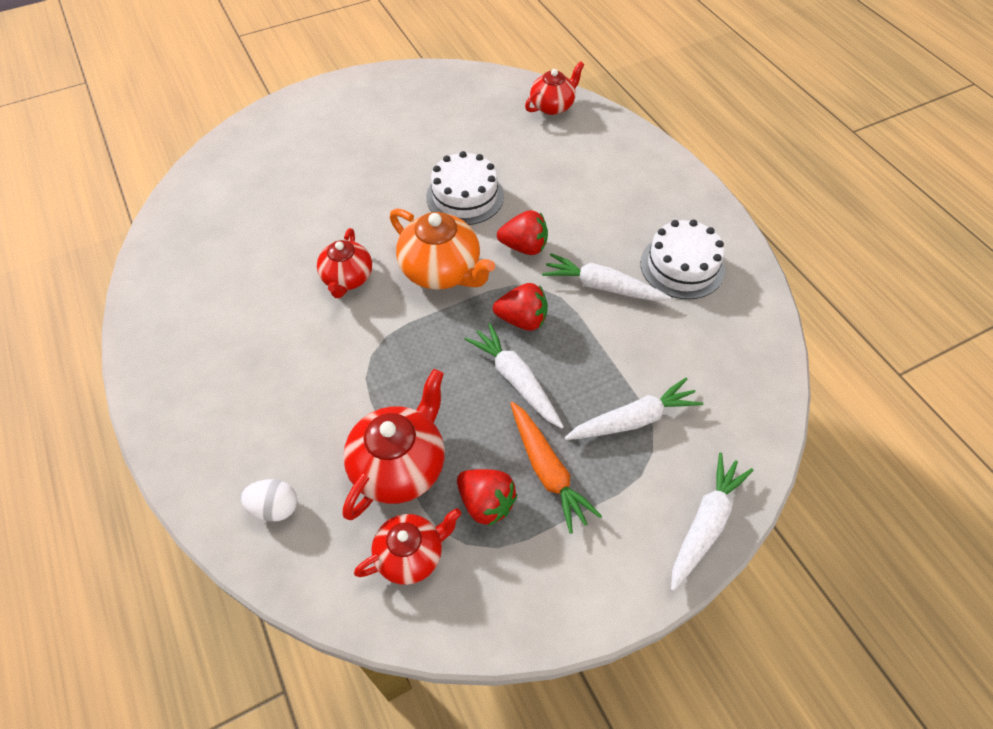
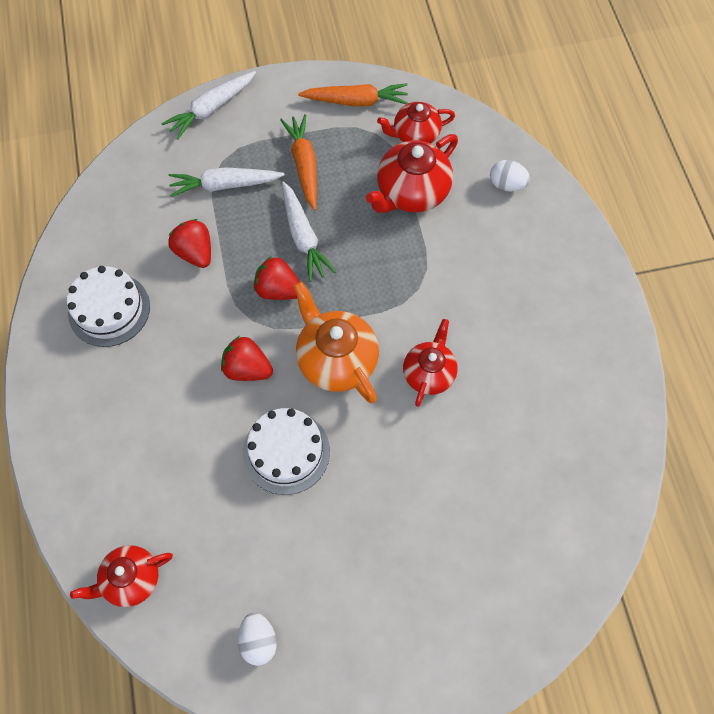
camera: 165 degrees left, 10 degrees up
red strawberry [457,469,517,526] -> red strawberry moved to [168,219,211,268]
white carrot [542,253,671,301] -> none
none -> white egg [238,613,277,666]
none -> orange carrot [298,83,408,106]

